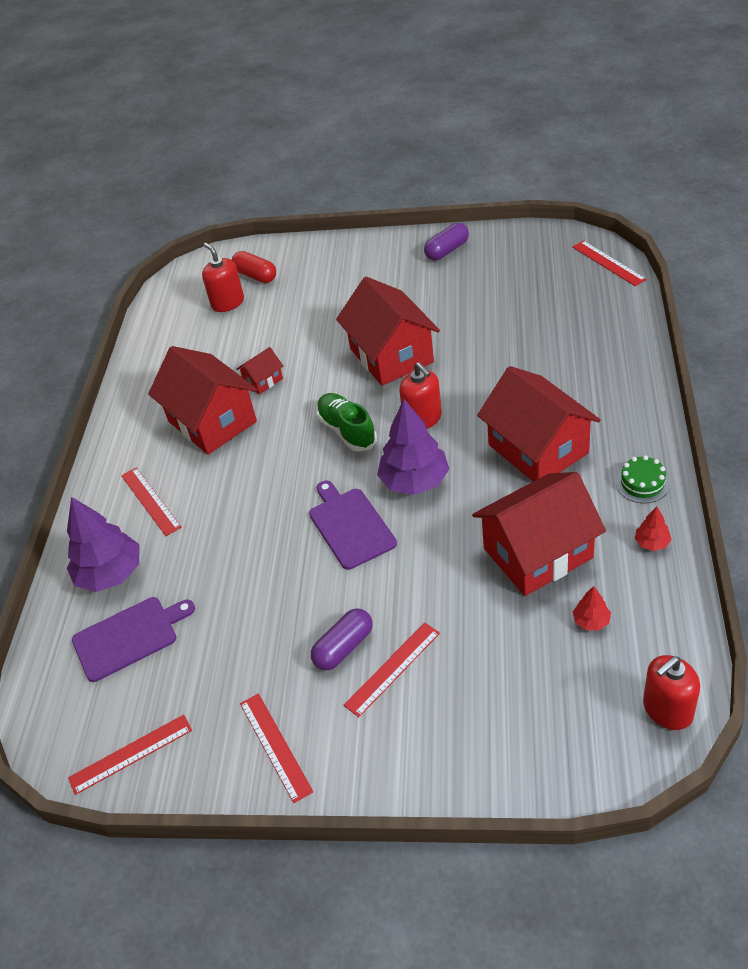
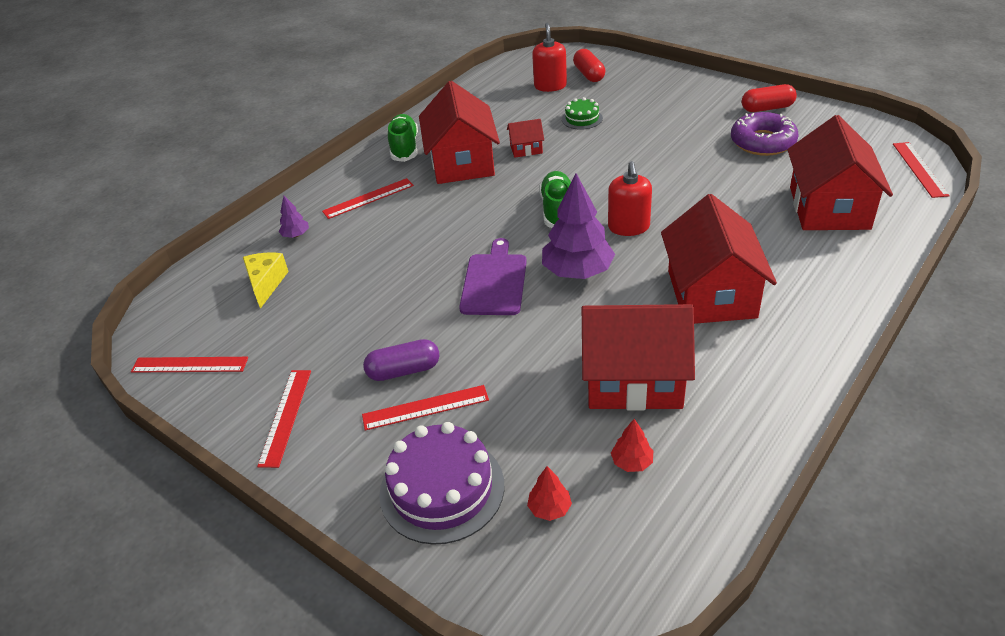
camera: 30 degrees right, 5 degrees down
purple tree [67,497,139,592] -> purple tree [279,196,309,238], size x0.46
purple cutting board [72,597,195,682] -> yellow cheese [243,253,289,309]
red ruler [121,468,182,536] -> red ruler turned 60 degrees clockwise [322,178,414,219]
red house [336,277,440,386] -> red house moved to [788,115,893,230]
purple capsule [424,223,469,260] -> red capsule [742,84,797,112]
green cake [616,455,670,503] -> green cake moved to [562,97,603,130]
red tree [635,507,672,551] -> red tree moved to [527,466,572,521]
red soap dispenser [643,655,700,730] -> none
none -> purple cake [379,422,504,545]
none -> green shoe [388,114,418,162]
none -> purple donut [731,112,799,156]

